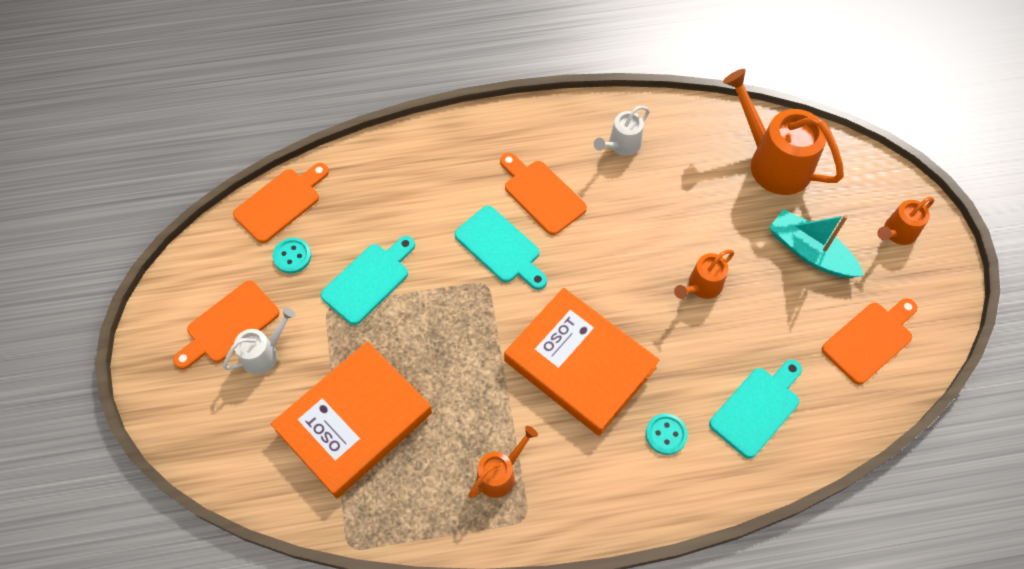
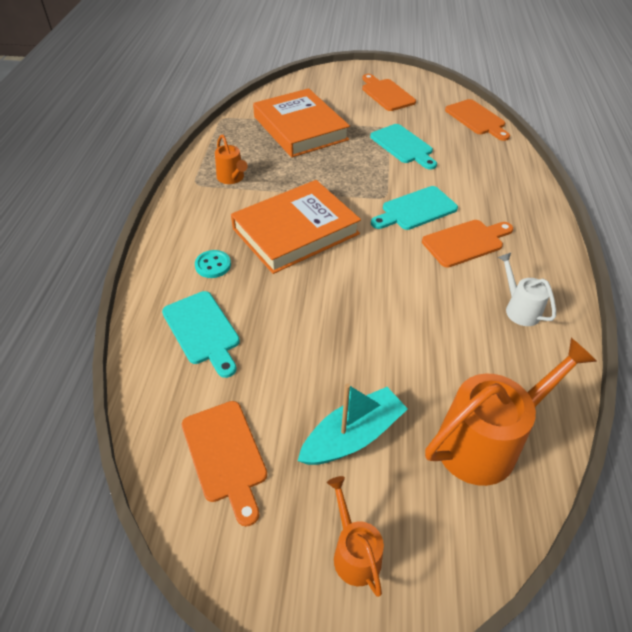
camera: 105 degrees right, 15 degrees down
white watering can [223,307,296,375] -> none
turquoise button [272,238,311,274] -> none
orange watering can [674,250,734,299] -> none

